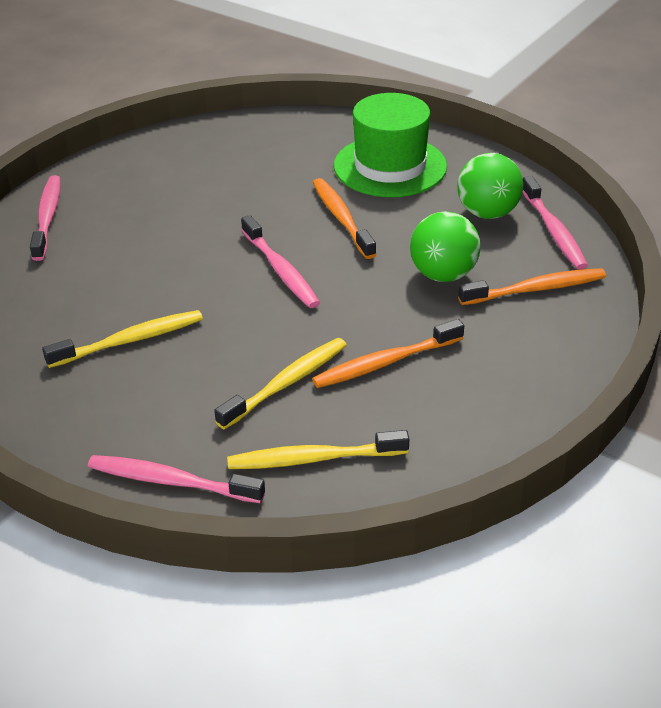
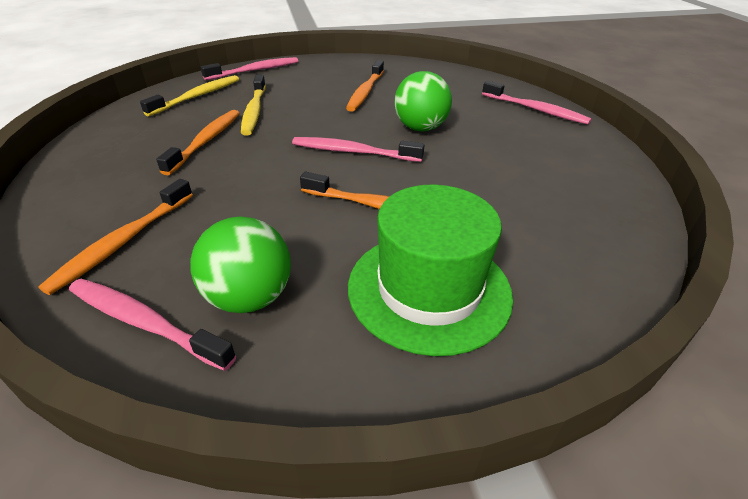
camera: 130 degrees right, 0 degrees up
yellow toothbrush [42,310,203,368] -> orange toothbrush [346,60,384,112]
green ball [410,211,481,282] -> green ball moved to [394,71,452,131]

